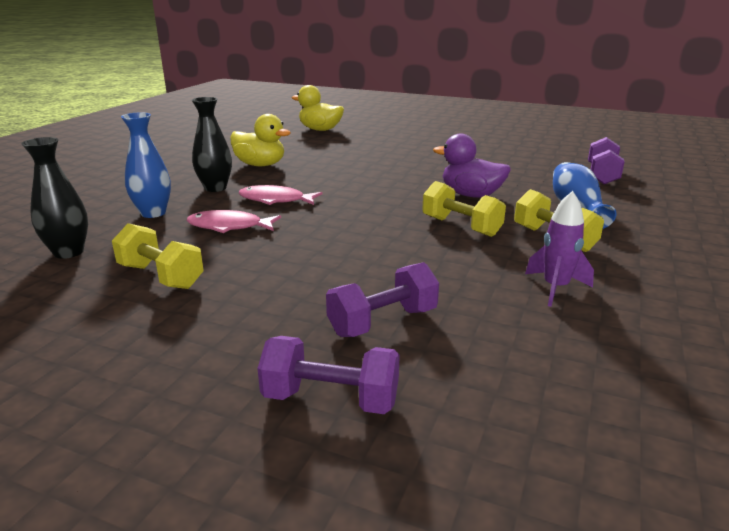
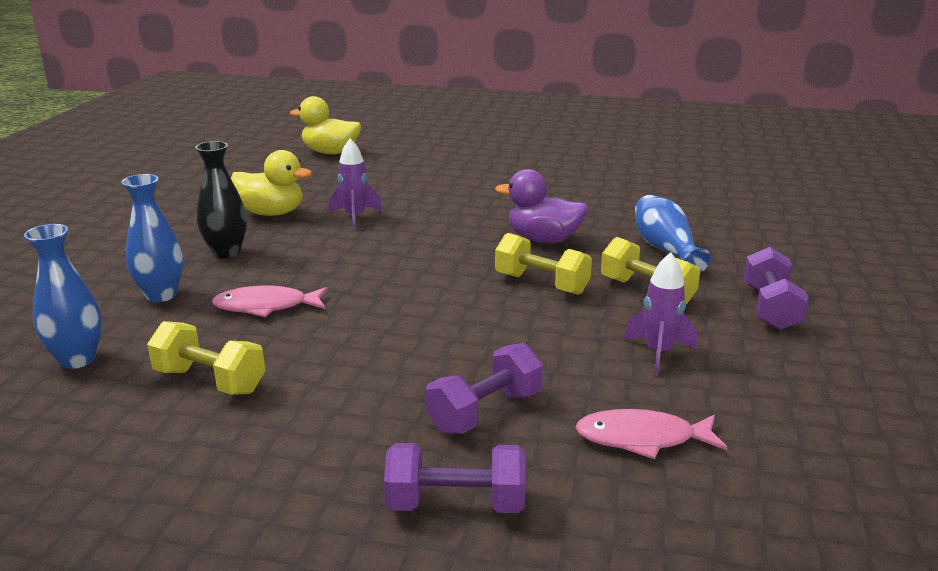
camera: 10 degrees left, 0 degrees up
black vase [21,137,88,259] -> blue vase [24,224,102,369]
pink fish [239,185,322,205] -> pink fish moved to [575,409,727,459]
purple dumbbell [588,137,625,184] -> purple dumbbell moved to [744,247,809,330]
none -> purple rocket [329,138,382,230]

